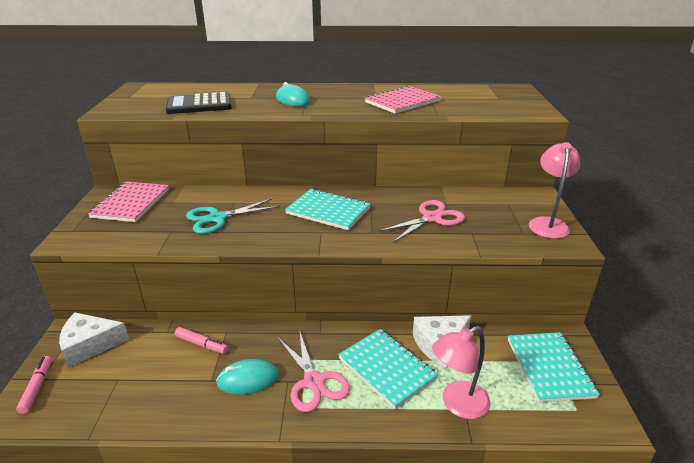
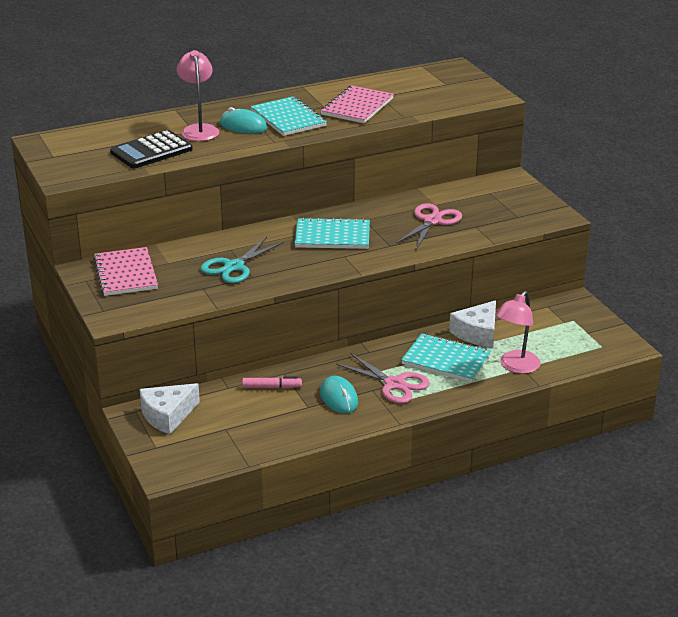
camera: 25 degrees left, 0 degrees up
pink marker [16,356,52,414] -> none
turquoise mouse [216,359,279,395] -> turquoise mouse turned 75 degrees counterclockwise [320,376,358,414]
turquoise notebook [508,332,600,403] -> turquoise notebook moved to [250,96,327,136]
pink lamp [529,142,580,239] -> pink lamp moved to [177,50,219,141]

